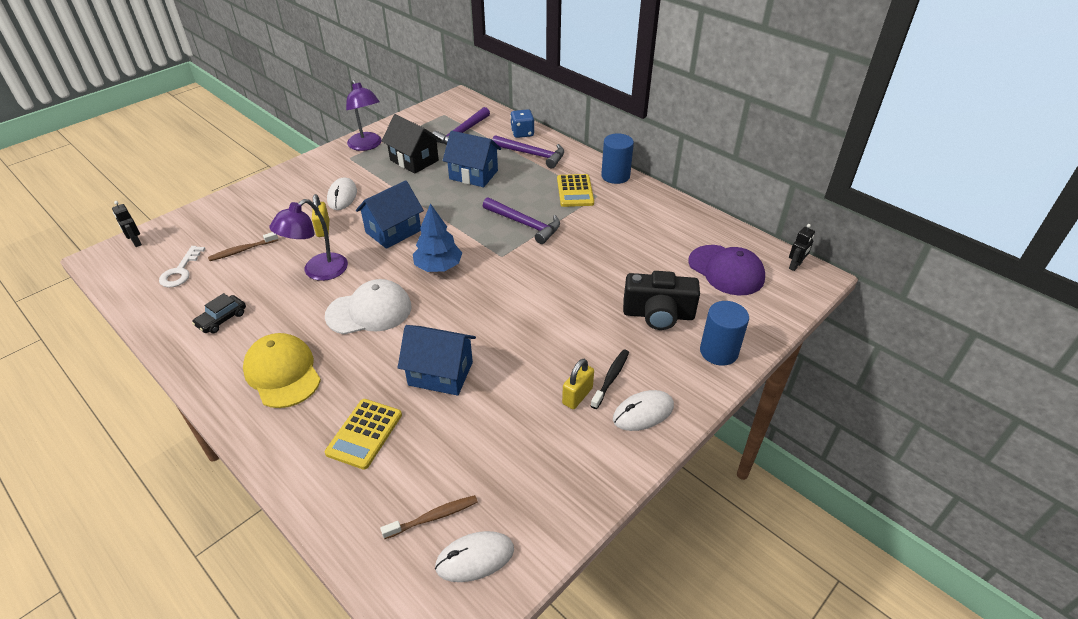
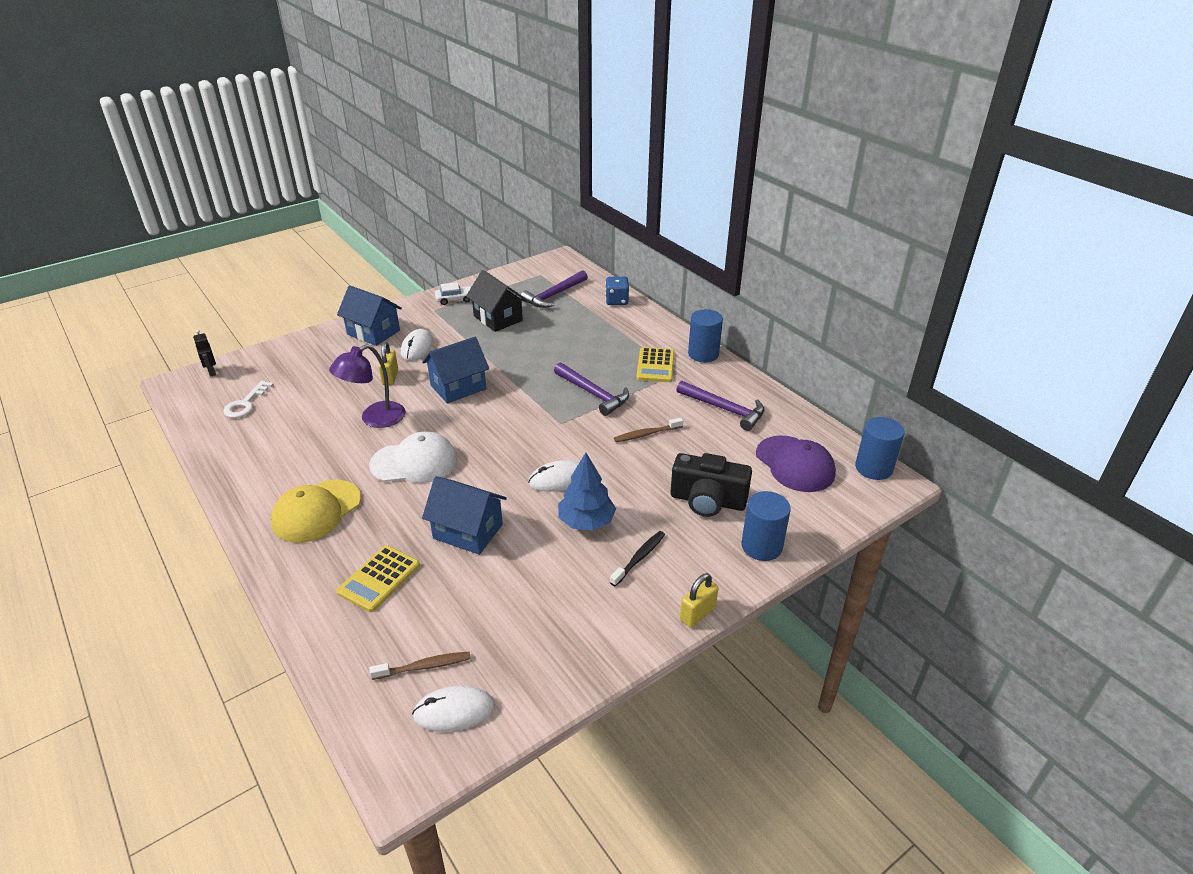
camera: 10 degrees right, 5 degrees down
black car [192,293,246,333] -> none
brown toothbrush [208,232,278,261] -> brown toothbrush moved to [614,417,683,442]
yellow cap [243,333,321,408] -> yellow cap turned 120 degrees counterclockwise [271,480,361,543]
purple lamp [346,80,382,151] -> white car [435,282,471,305]
blue tree [413,203,462,272] -> blue tree moved to [558,453,616,530]
blue house [443,131,501,187] -> blue house moved to [337,285,402,346]
purple hammer [492,135,564,168] -> purple hammer moved to [676,381,764,431]
yellow padlock [562,359,594,409] -> yellow padlock moved to [680,573,718,628]
white mouse [613,390,674,431] -> white mouse moved to [529,460,579,492]
black robot [789,224,815,271] -> blue cylinder [855,417,905,480]

